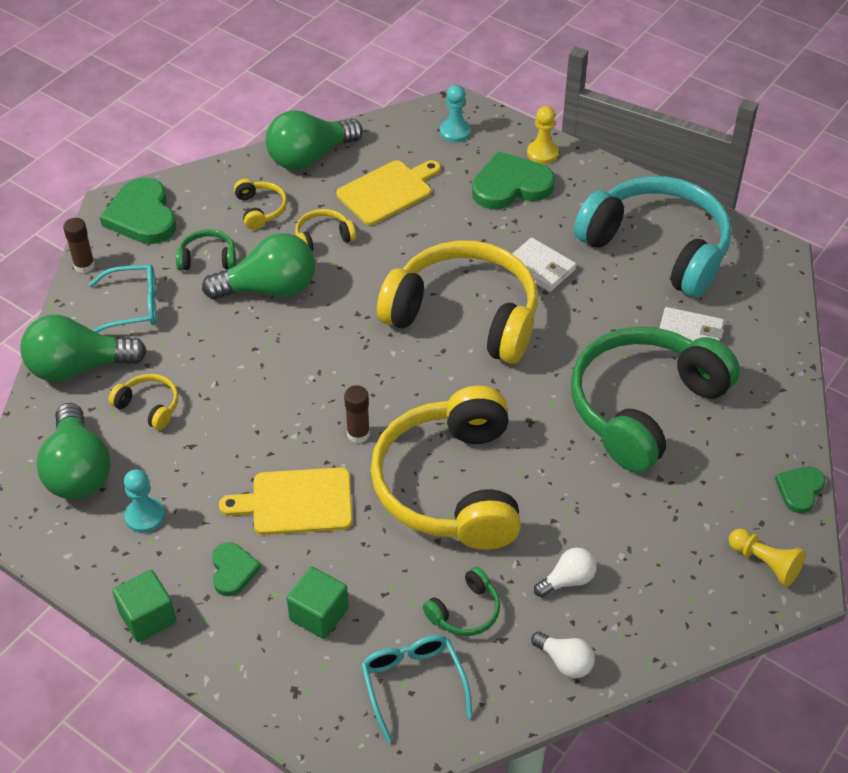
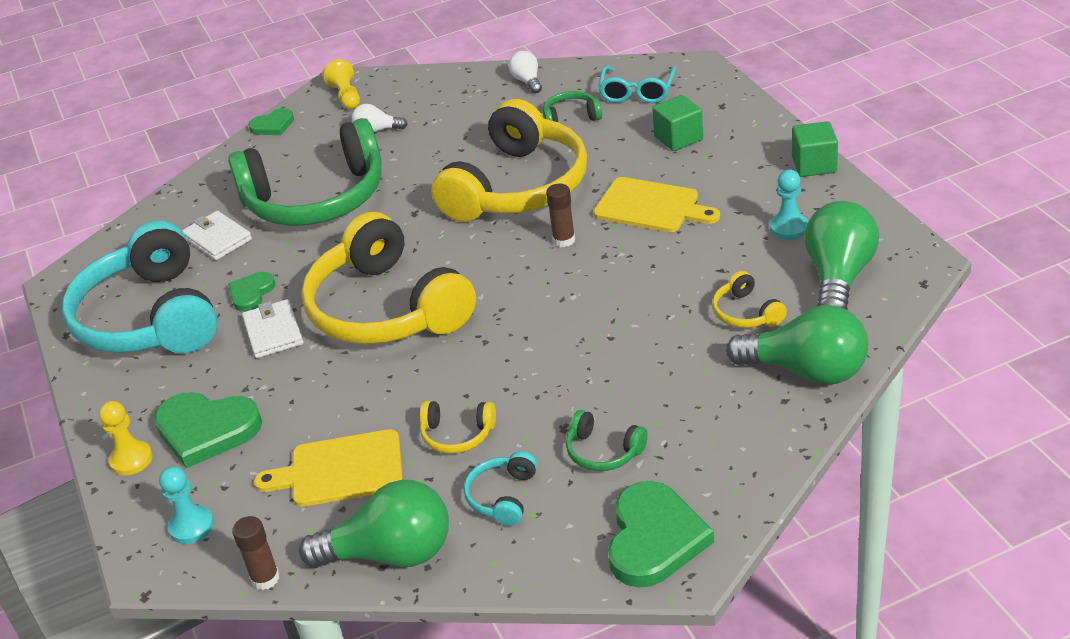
camera: 145 degrees left, 10 degrees down
brown glue stick [63,218,95,273] -> brown glue stick moved to [232,516,280,590]
turquoise glasses [89,264,156,333] -> none
green light bulb [202,233,315,299] -> none
green heart [212,542,261,596] -> green heart moved to [228,272,275,312]
yellow headphones [234,179,287,230] -> turquoise headphones [464,451,537,526]
white light bulb [534,548,597,597] -> white light bulb moved to [352,104,408,132]

